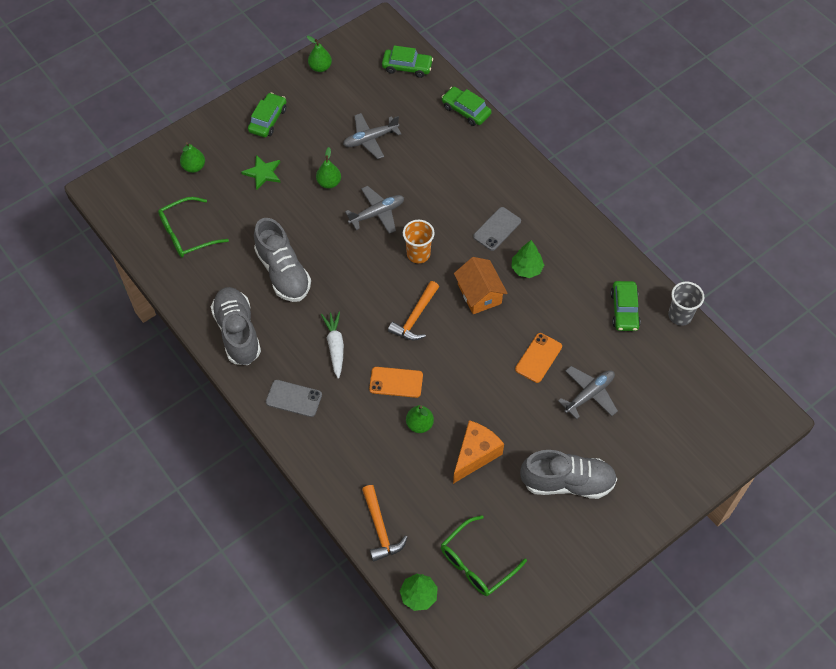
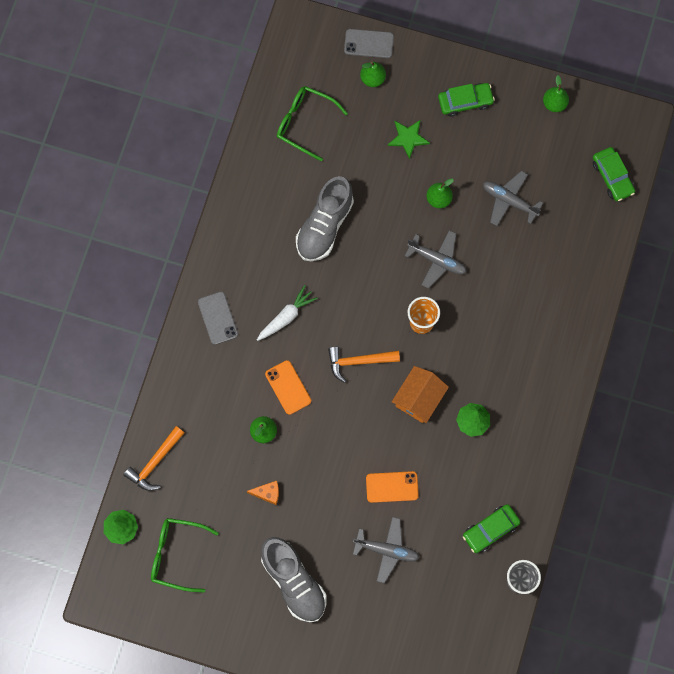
camera: 55 degrees right, 15 degrees up
grey shoe [211,287,261,365] -> none
green car [442,87,492,126] -> none
orange cheese [453,420,504,484] -> orange cheese [247,481,279,505], size x0.56
grey phone [473,207,521,251] -> grey phone moved to [344,29,394,58]

